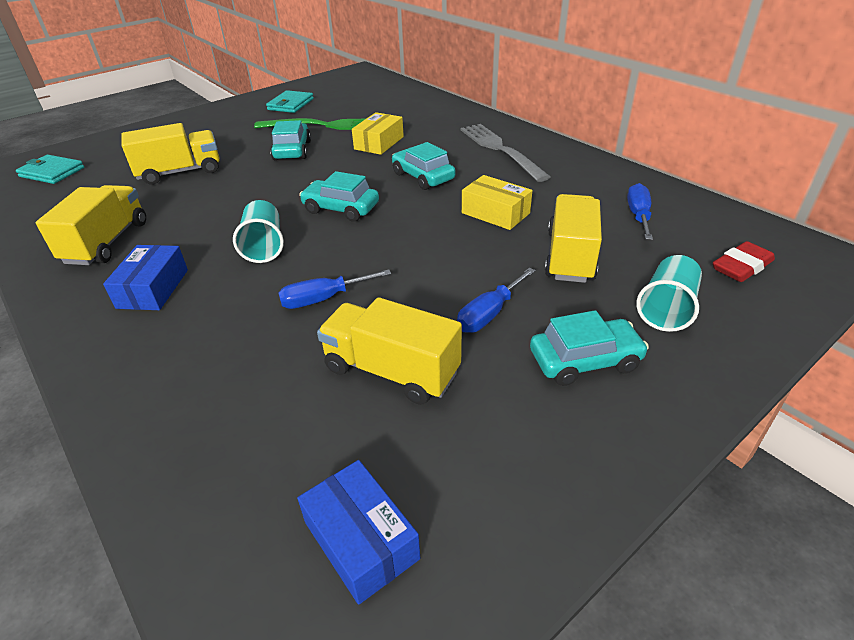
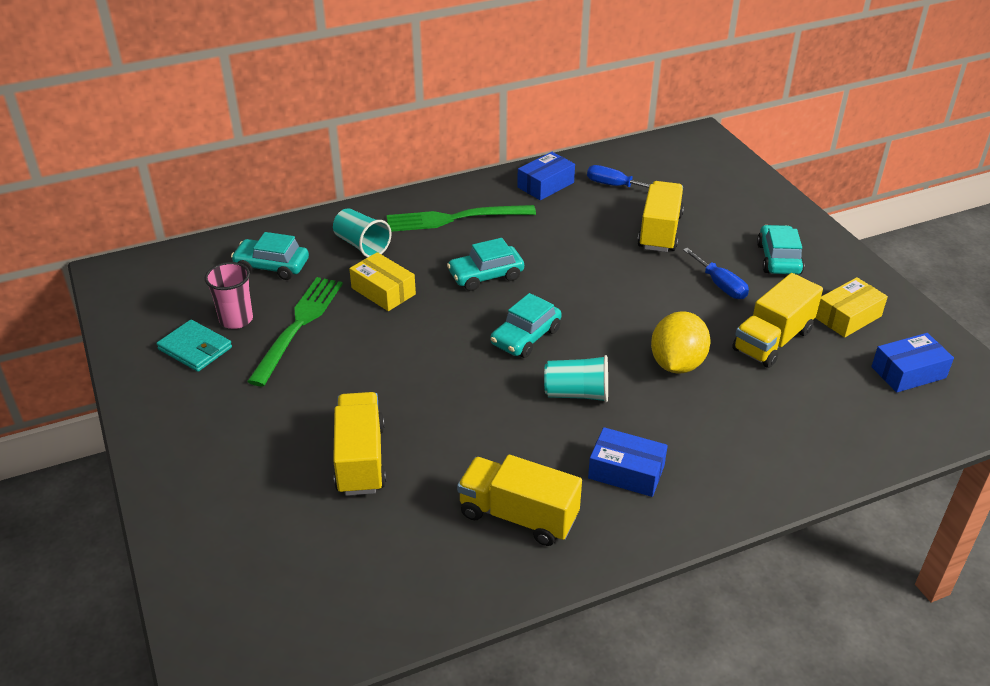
camera: 75 degrees left, 0 degrees up
turquoise wallet [16,155,84,184] -> none
turquoise car [270,120,311,160] -> turquoise car moved to [231,232,309,280]
blue screwdriver [278,269,391,309] -> yellow lemon [651,311,711,374]
grey fork [460,124,550,182] -> green fork [387,205,536,232]
yellow box [462,175,533,230] -> yellow box moved to [815,277,888,338]
yellow truck [545,194,602,283] -> yellow truck turned 75 degrees clockwise [637,181,684,252]
turquoise cup [636,255,702,332] -> turquoise cup moved to [333,208,392,258]
red eraser [713,241,775,282] -> none
none -> pink cup [205,262,253,329]
none -> blue box [517,152,575,200]

